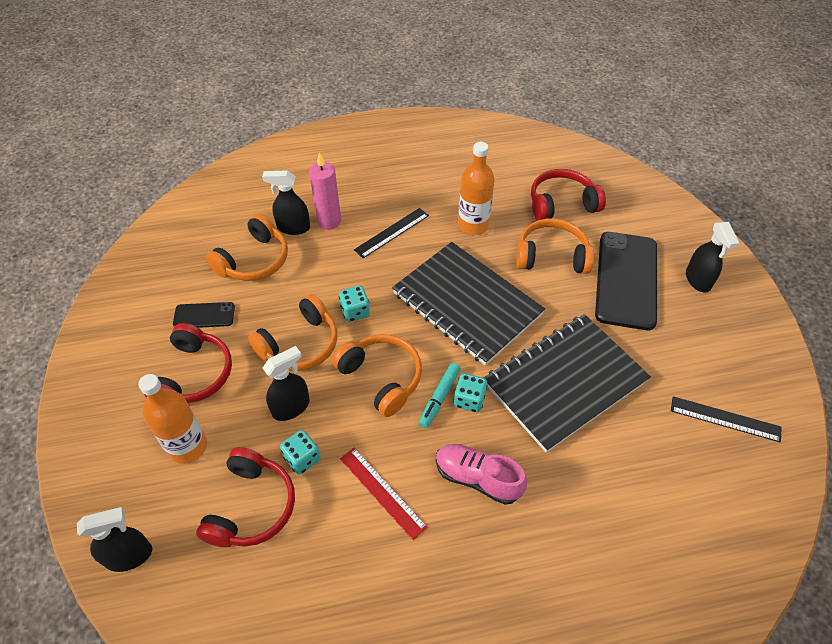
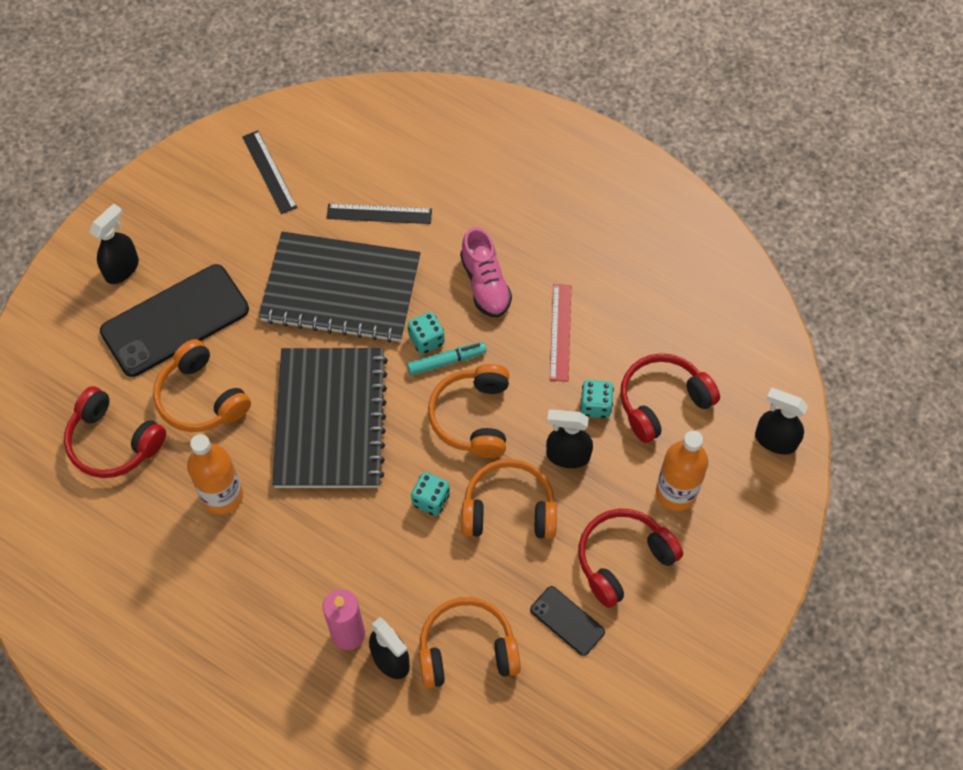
camera: 135 degrees left, 10 degrees up
black ruler [354,208,429,258] -> black ruler moved to [326,204,432,224]

